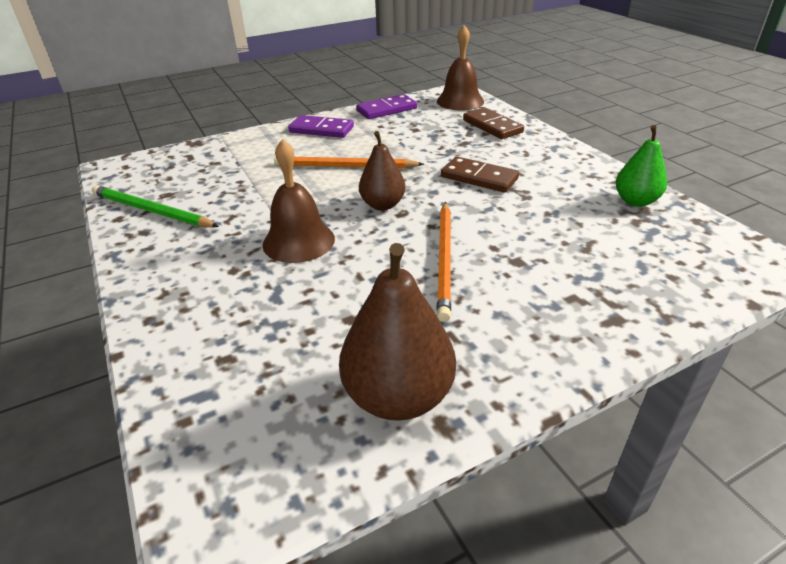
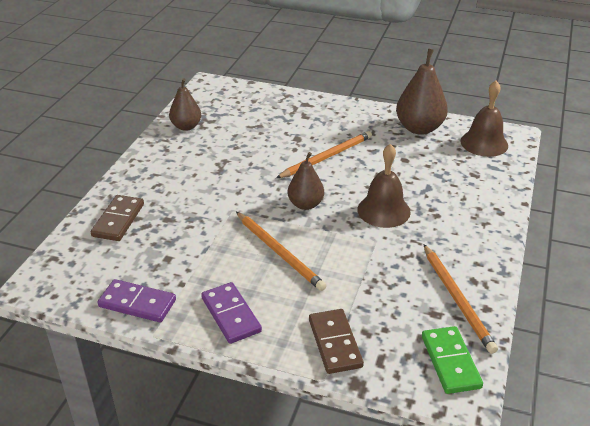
camera: 135 degrees left, 0 degrees up
green pencil [92,185,219,227] -> orange pencil [423,244,498,354]
brown bell [437,25,484,111] -> brown bell moved to [460,80,508,157]
brown domino [441,157,519,193] -> brown domino moved to [309,309,364,374]
green pear [616,125,667,207] -> brown pear [169,78,201,131]
none -> green domino [422,326,483,394]

